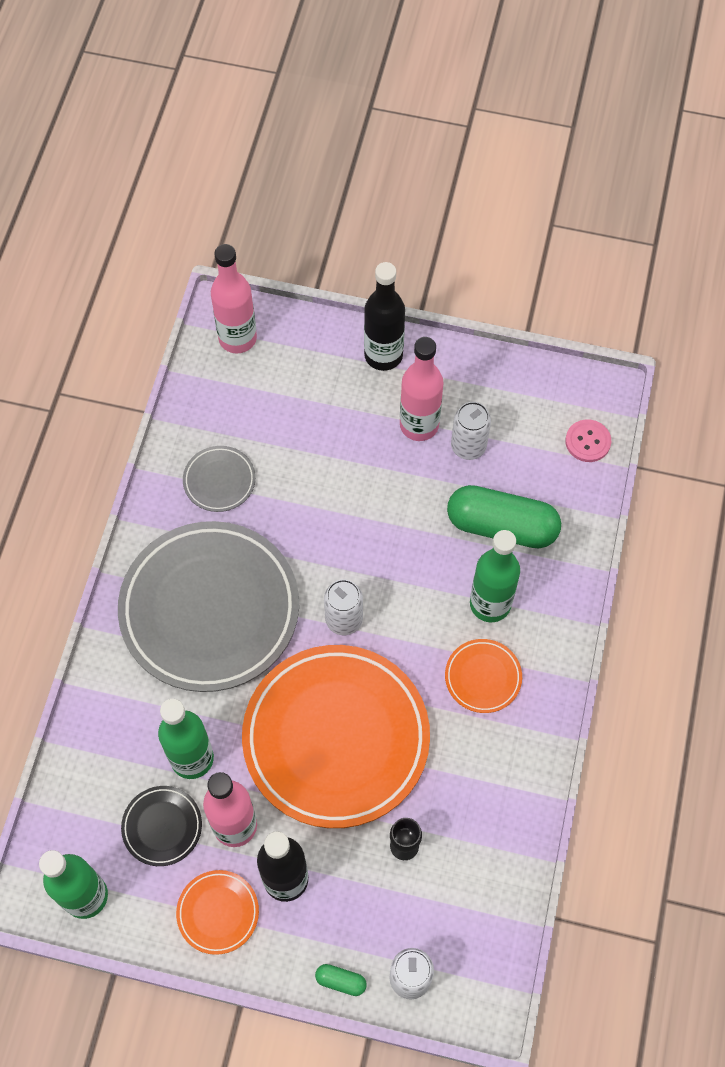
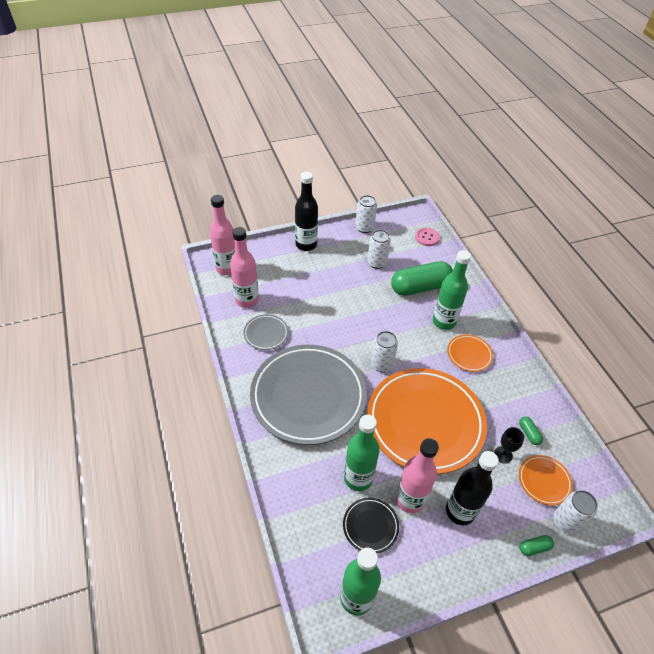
camera: 35 degrees left, 15 degrees down
orange plate [176,870,259,955] -> orange plate moved to [519,455,573,505]
pink bottle [400,337,444,441] -> pink bottle moved to [230,227,259,308]
none -> white can [355,195,377,233]
none -> green capsule [519,416,543,445]

